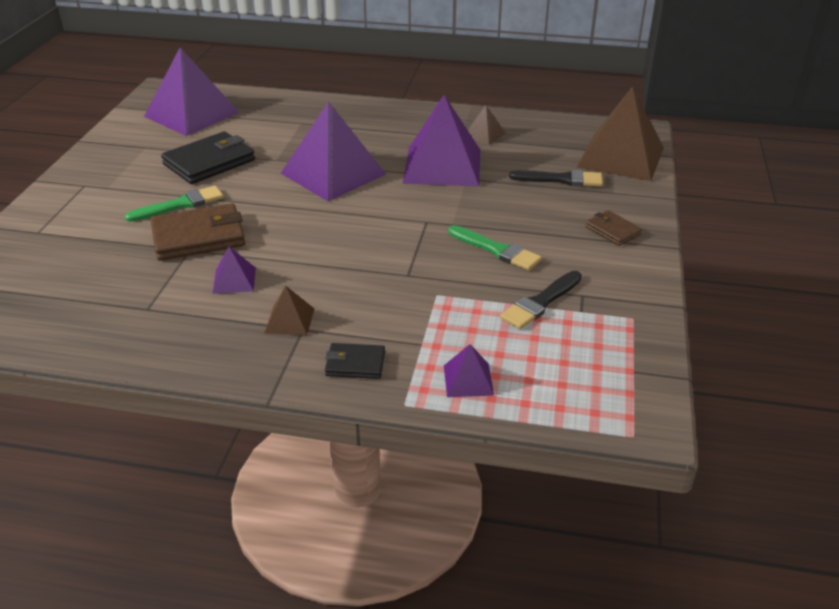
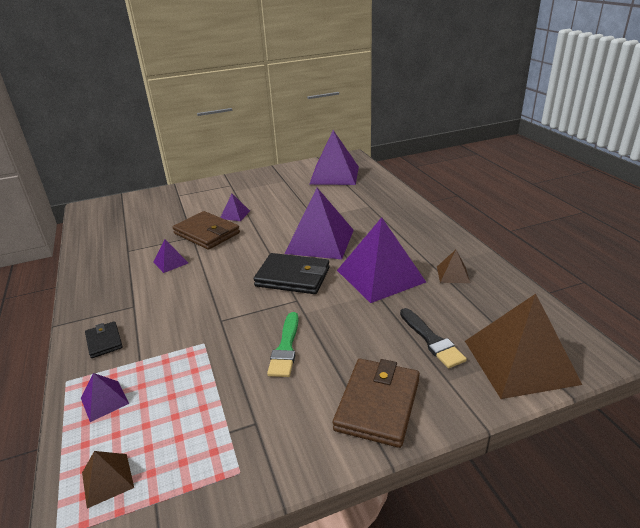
camera: 60 degrees right, 5 degrees down
green brush [125,186,223,222] -> purple pyramid [220,194,250,221]
black wallet [161,131,255,184] -> black wallet moved to [254,253,330,294]
brown pyramid [265,286,314,336] -> brown pyramid moved to [82,451,134,508]
black brush [500,271,582,329] -> none
brown wallet [585,210,642,246] -> brown wallet [333,359,420,448], size x1.86

